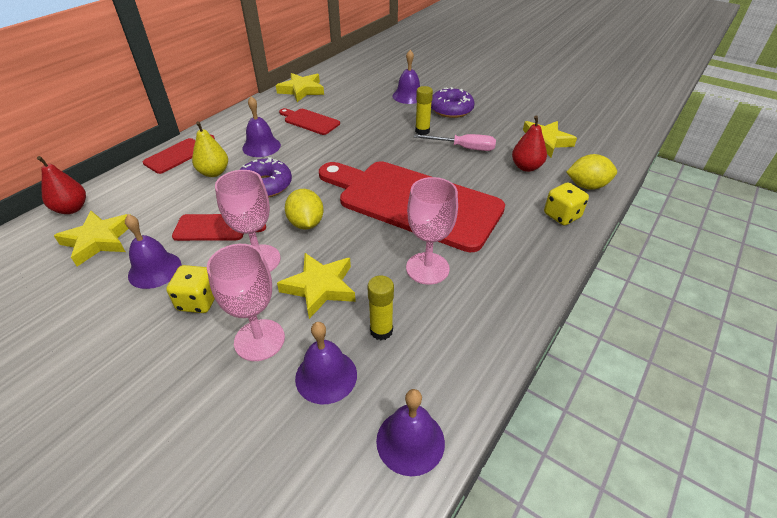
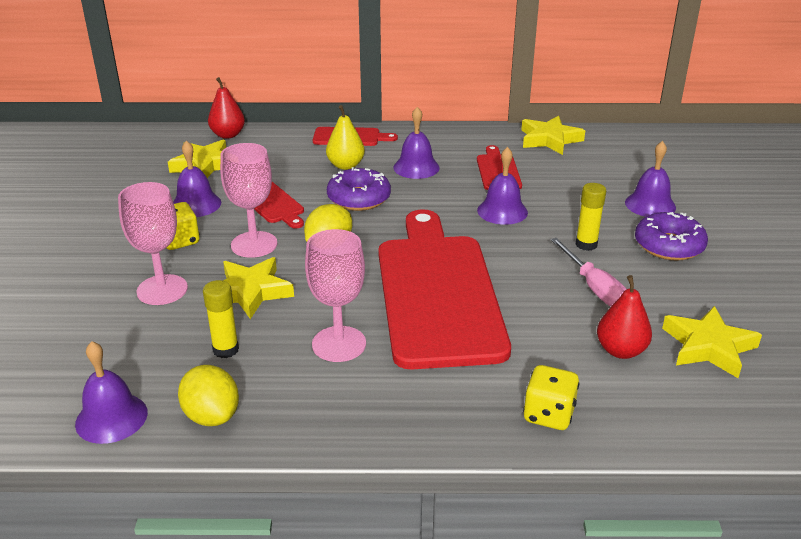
camera: 55 degrees right, 10 degrees down
purple bell [295,322,357,404] -> purple bell moved to [477,147,528,225]
yellow lemon [567,154,617,190] -> yellow lemon moved to [178,365,239,426]

